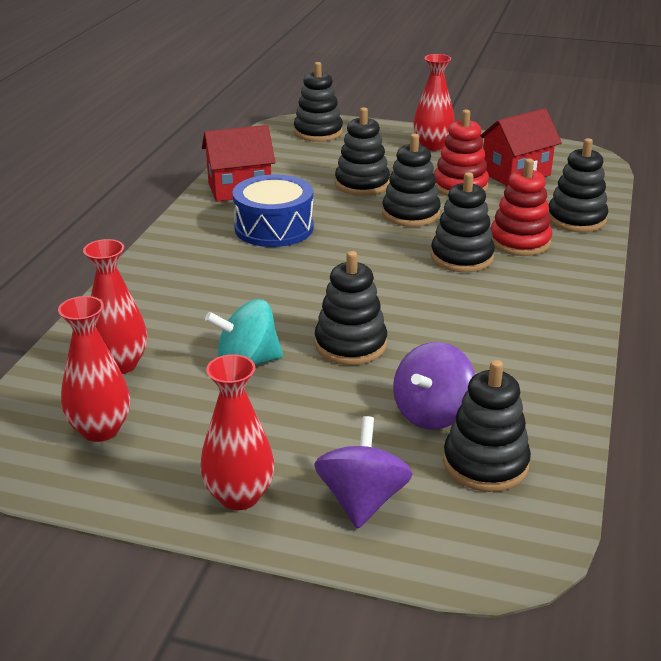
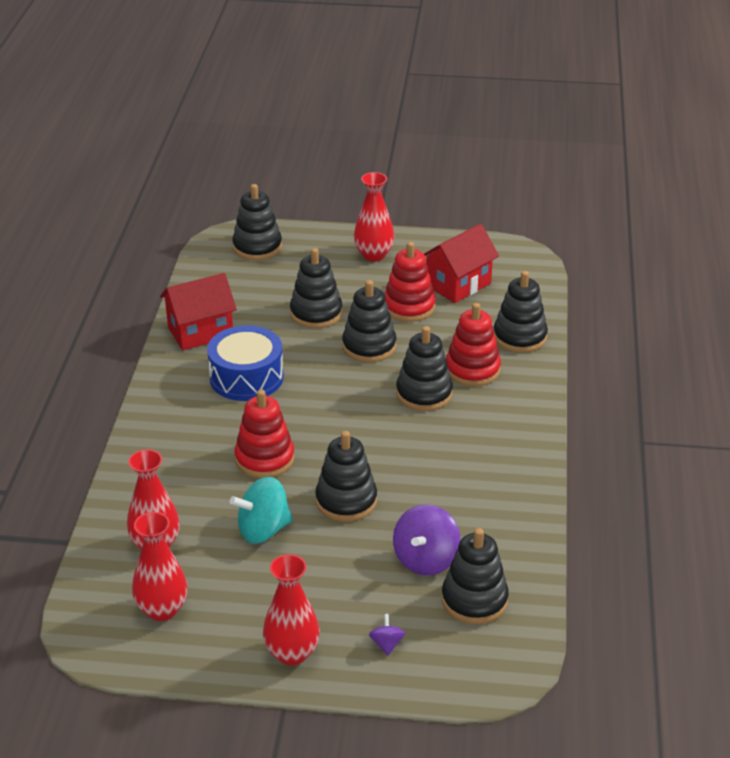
camera: 10 degrees left, 5 degrees up
purple spinning top [314,416,413,529] -> purple spinning top [369,614,405,656], size x0.49
none -> red stacking toy [234,389,295,478]

